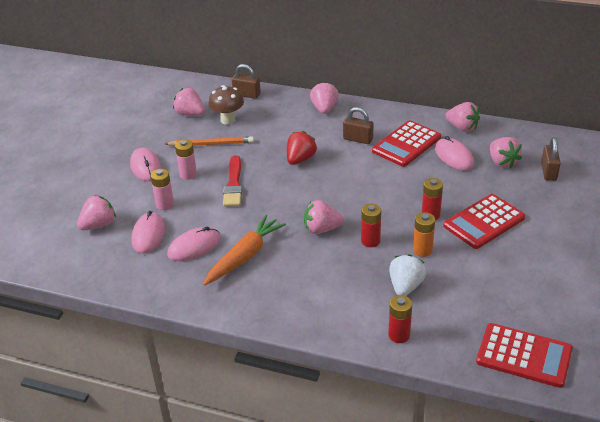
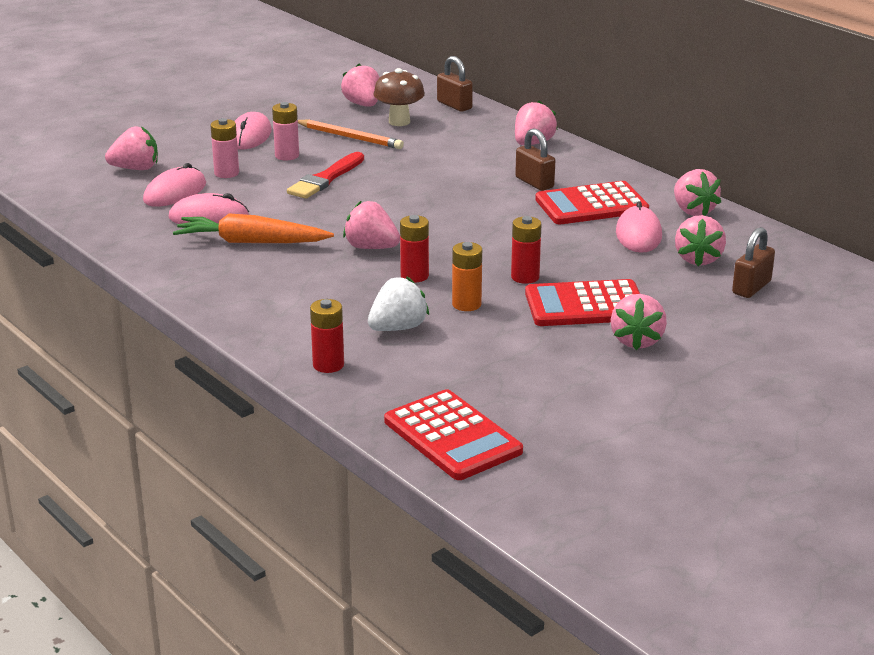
camera: 30 degrees right, 10 degrees down
orange carrot [203,215,286,286] -> orange carrot turned 150 degrees counterclockwise [173,214,334,243]
red strawberry [287,131,317,165] -> none
none -> pink strawberry [611,294,667,350]

